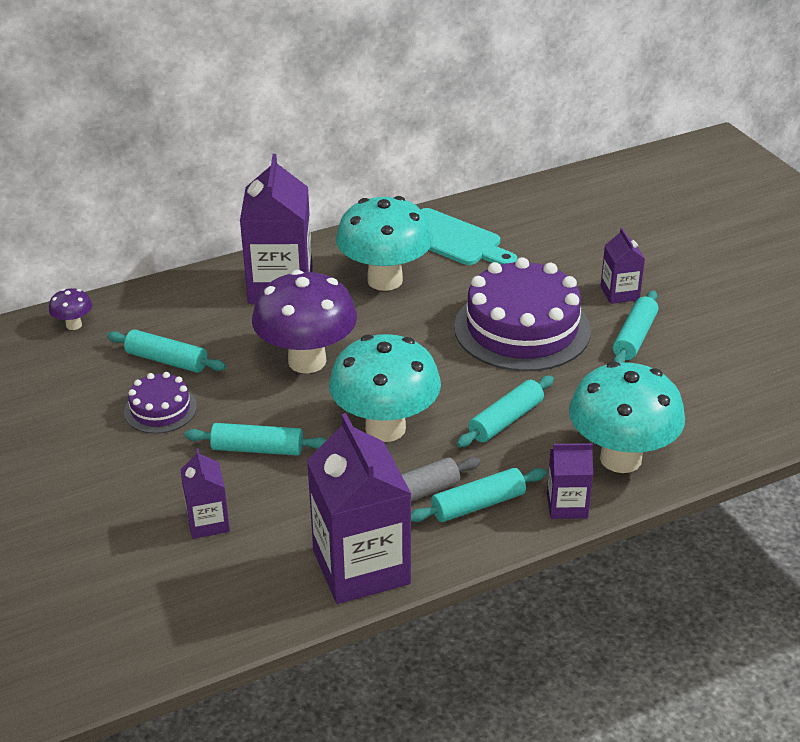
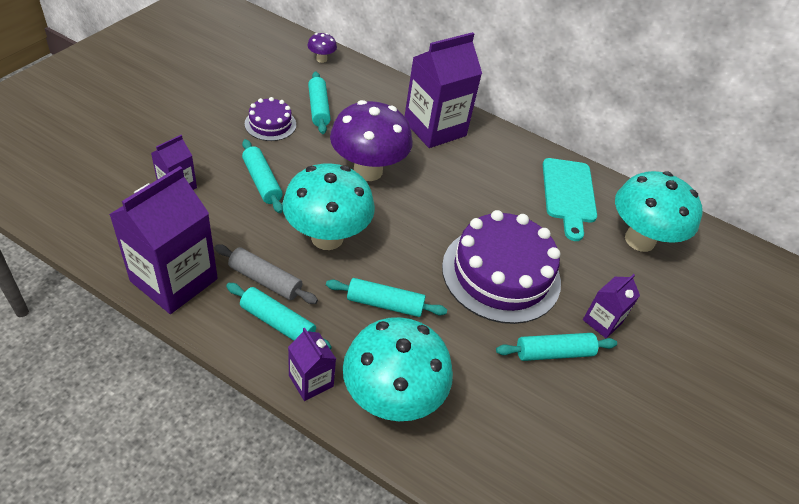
camera: 50 degrees right, 10 degrees up
turquoise mushroom [336,196,433,291] -> turquoise mushroom moved to [615,171,703,252]

